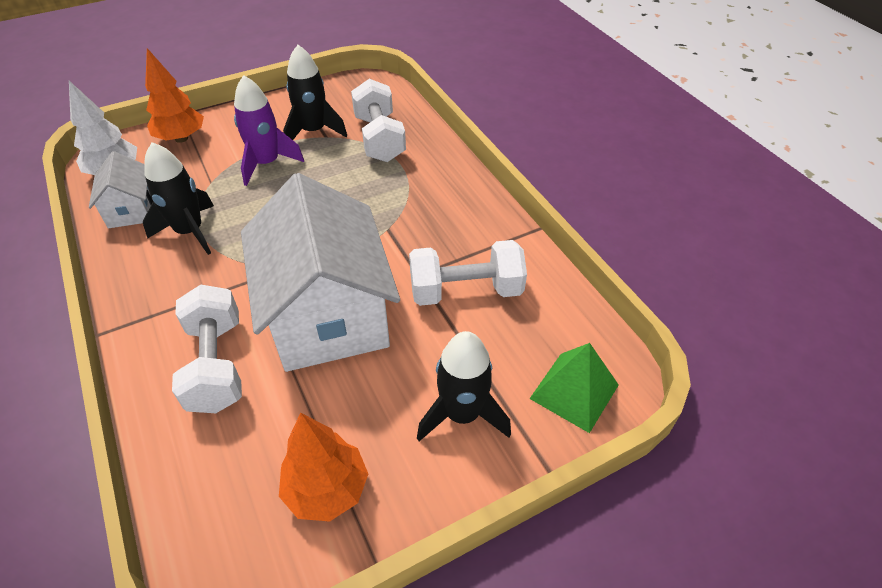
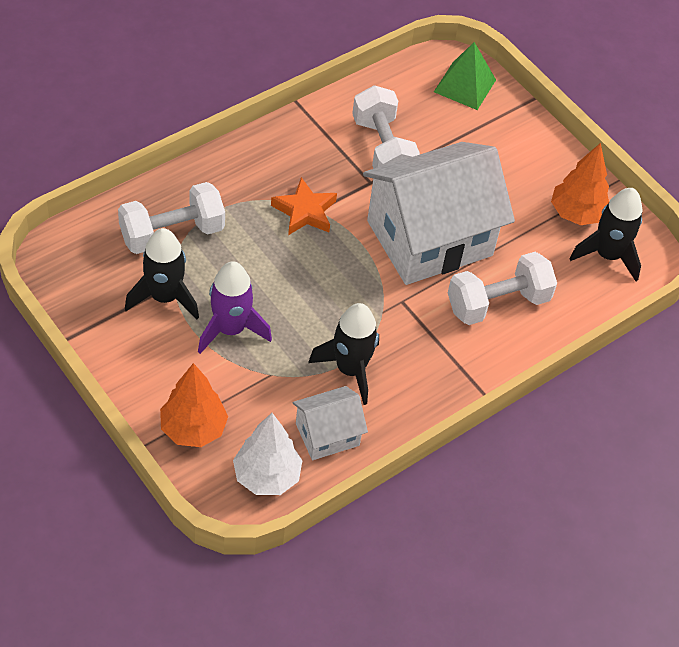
camera: 105 degrees left, 5 degrees up
black rocket [417,331,511,441] -> black rocket moved to [569,188,642,281]
none -> orange star [271,177,337,235]

